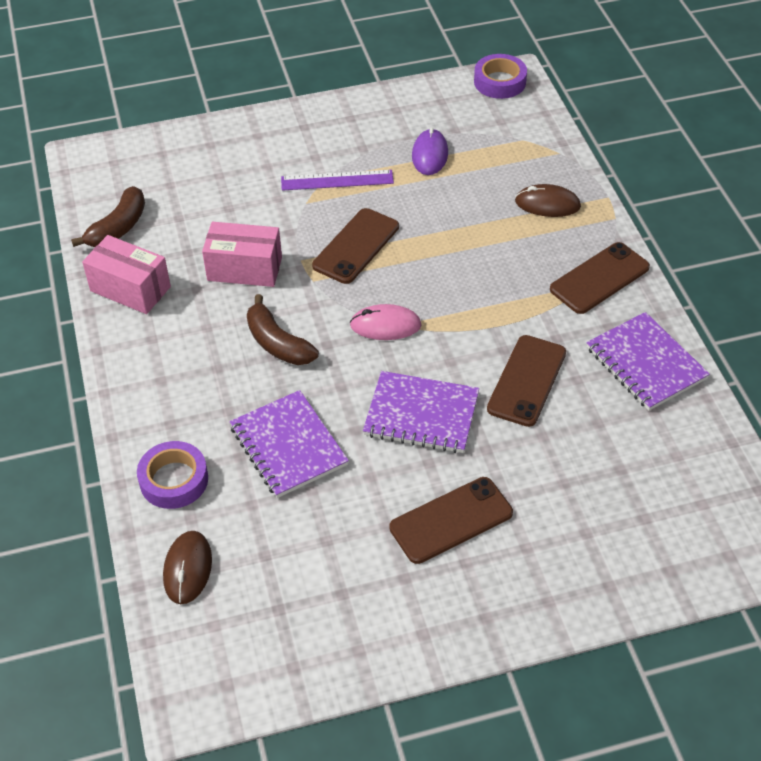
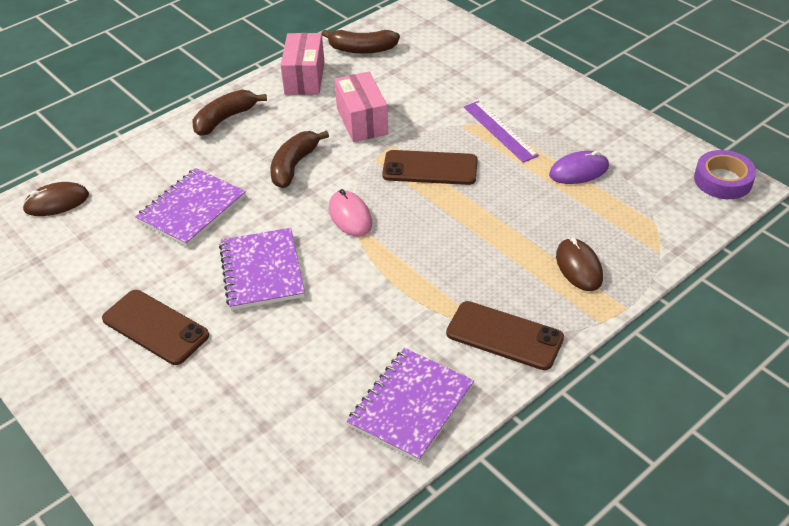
camera: 65 degrees right, 5 degrees down
purple tape [137,441,208,509] -> none
brown phone [487,335,566,427] -> none
none -> brown banana [193,90,267,136]

